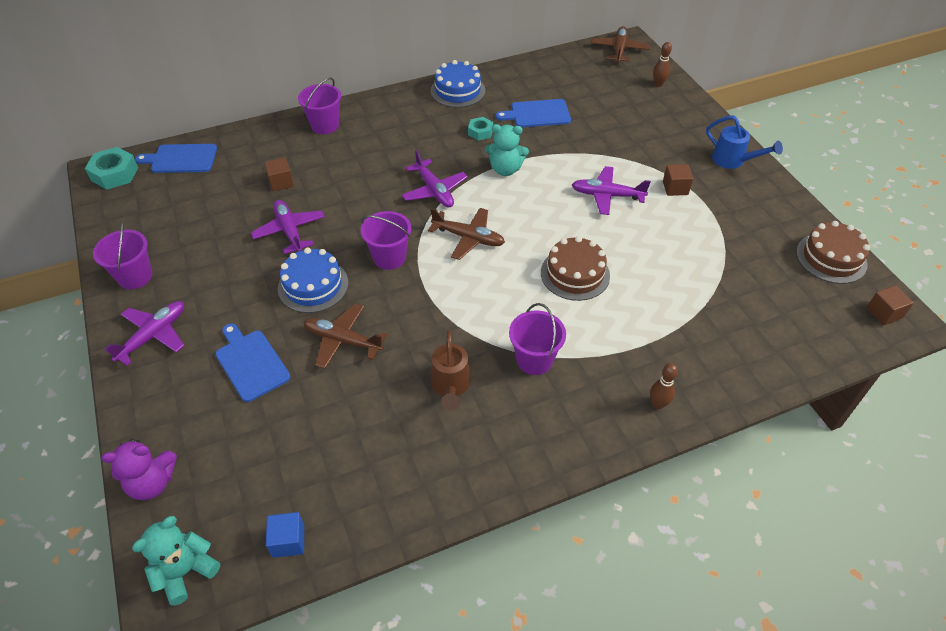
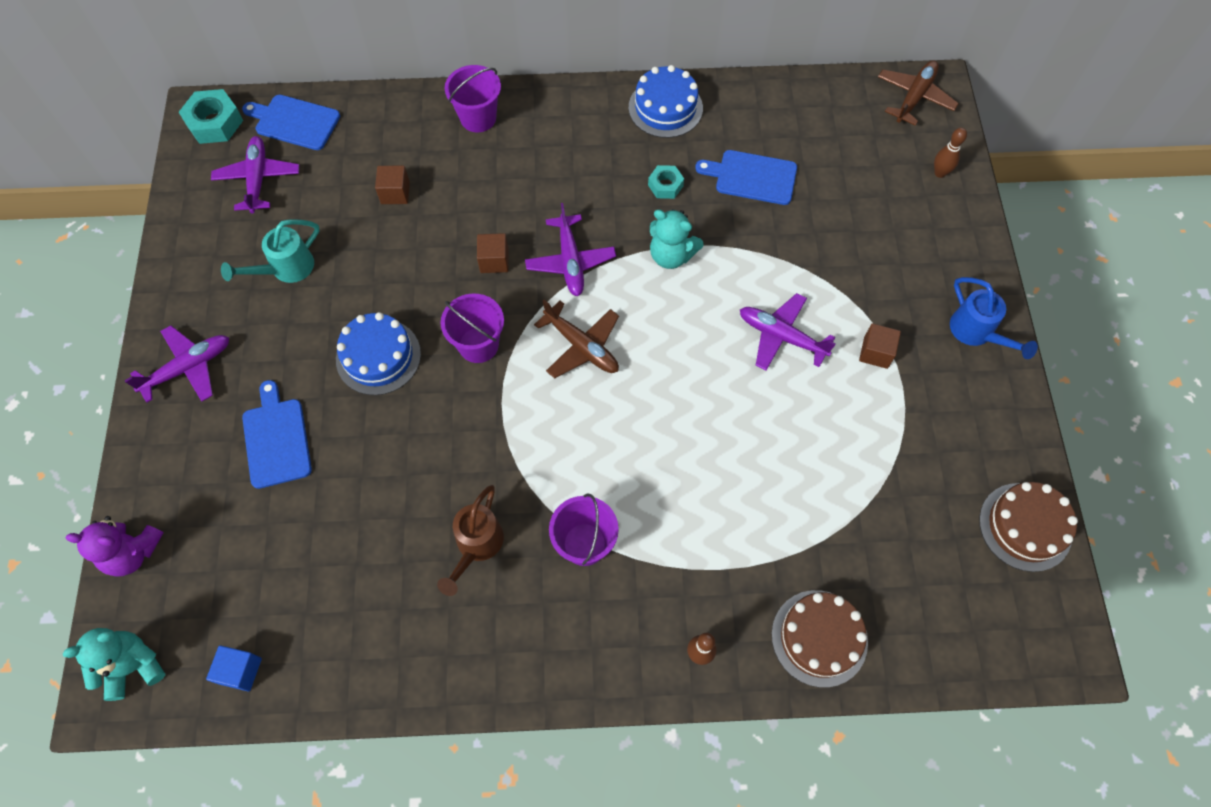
camera: 20 degrees right, 15 degrees up
purple bucket [93,221,152,289] -> none
purple plane [251,200,325,254] -> purple plane moved to [211,136,299,214]
brown plane [304,303,387,369] -> none
brown cake [541,236,610,301] -> brown cake moved to [772,590,868,688]
brown cube [866,285,914,326] -> brown cube moved to [477,233,508,273]
none -> turquoise watering can [221,219,319,283]

